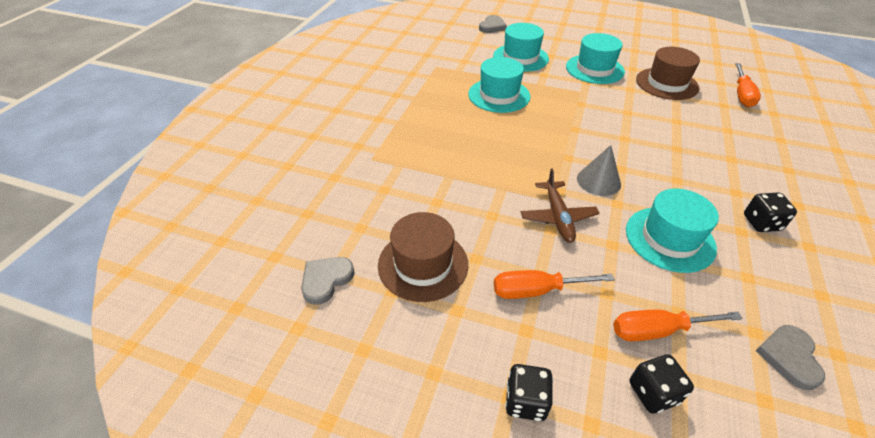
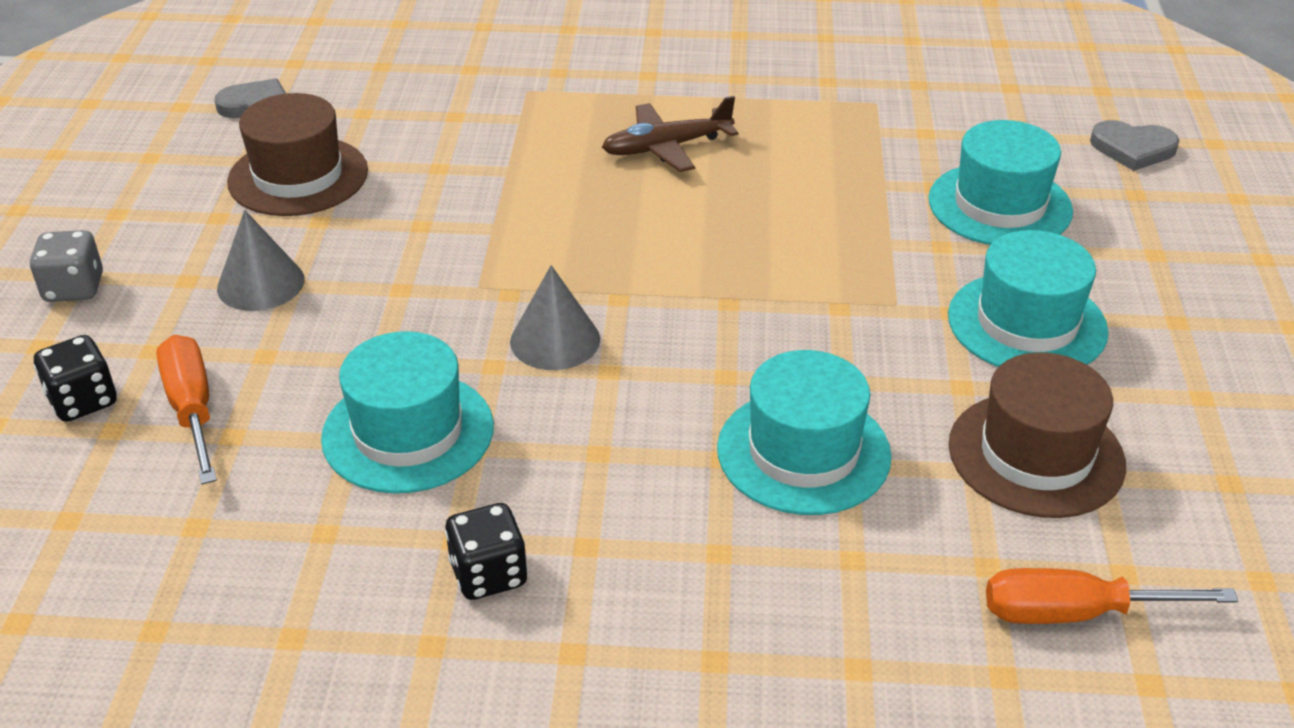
camera: 75 degrees right, 5 degrees down
turquoise hat [468,57,531,113] -> turquoise hat moved to [717,350,892,515]
orange screwdriver [494,270,615,299] -> grey cone [217,210,305,311]
black dice [505,364,553,421] -> grey dice [29,230,103,302]
brown plane [521,169,599,243] -> brown plane moved to [602,96,738,172]
grey heart [756,325,825,390] -> none

